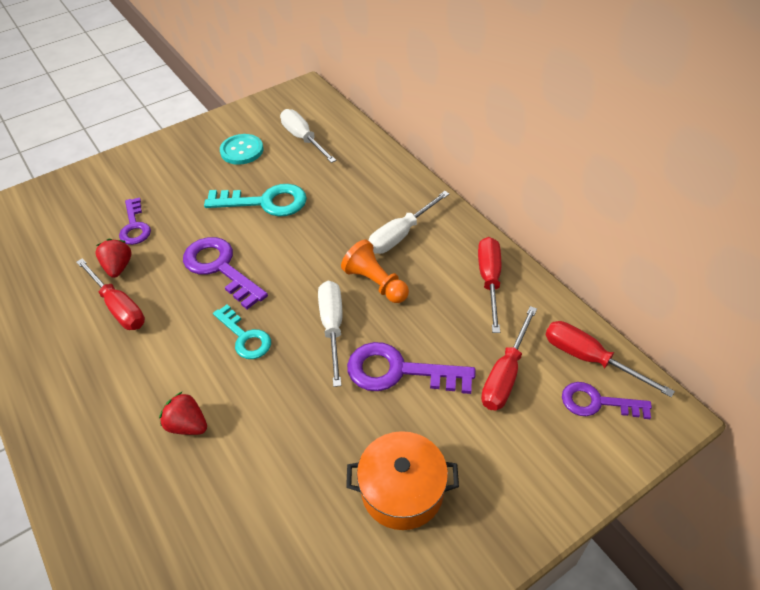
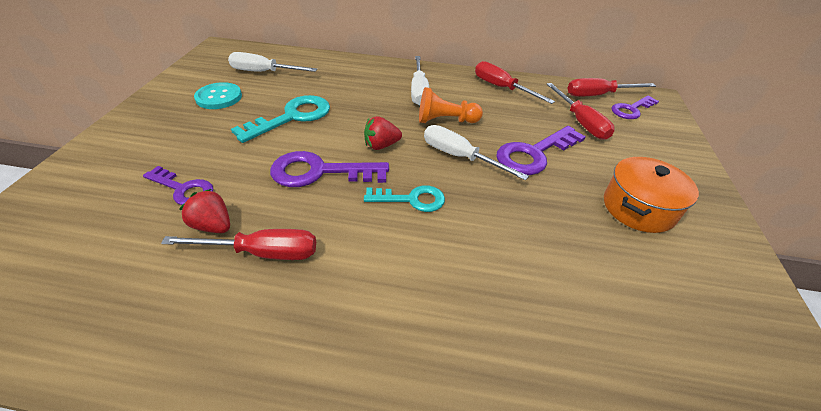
camera: 50 degrees left, 5 degrees down
red strawberry [159,391,207,435] -> red strawberry moved to [364,116,402,150]

